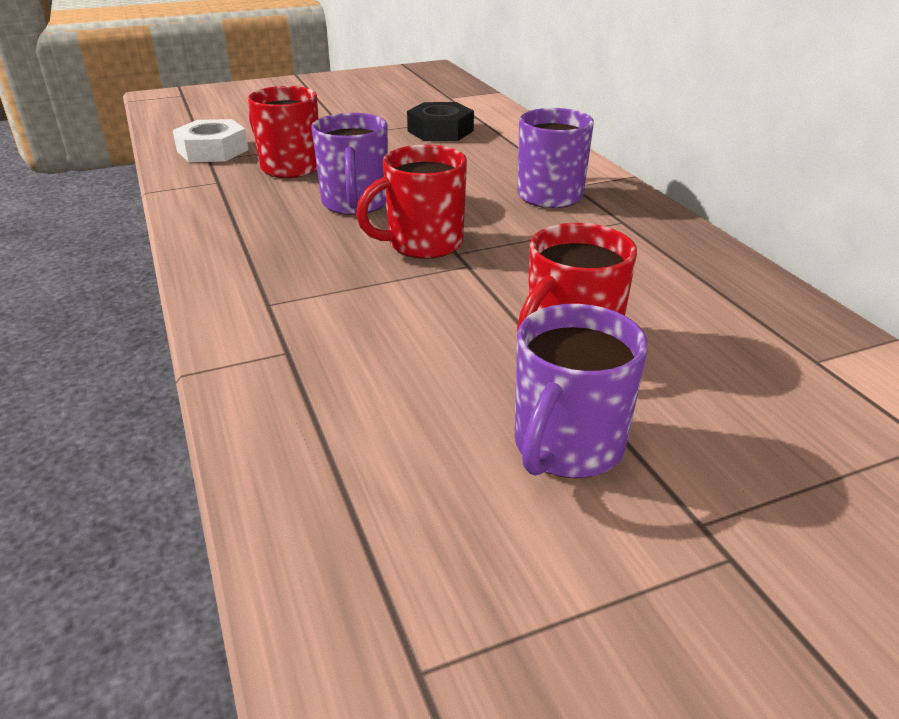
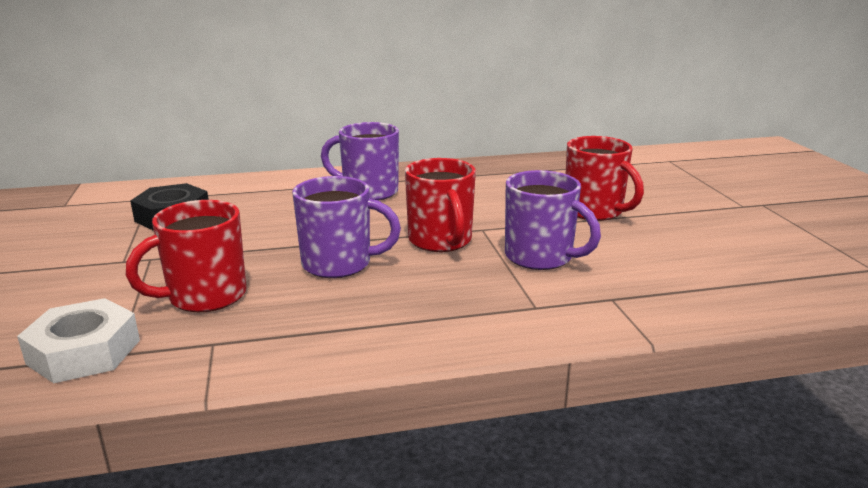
camera: 80 degrees left, 10 degrees down
purple mug [515,304,648,478] -> purple mug moved to [505,170,601,270]

